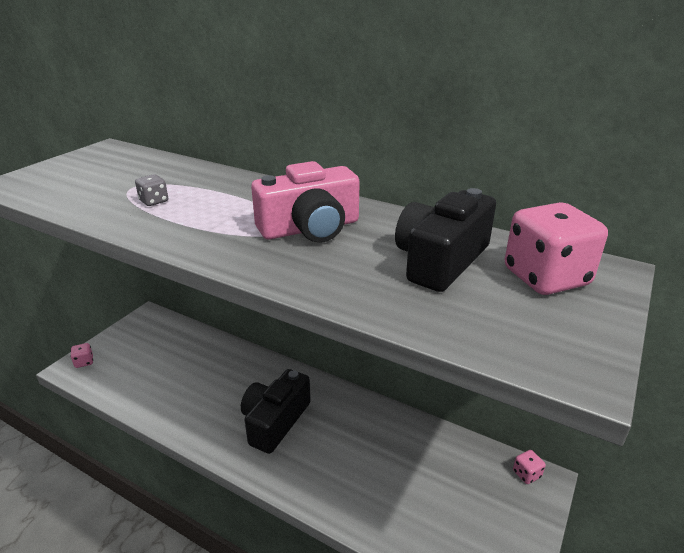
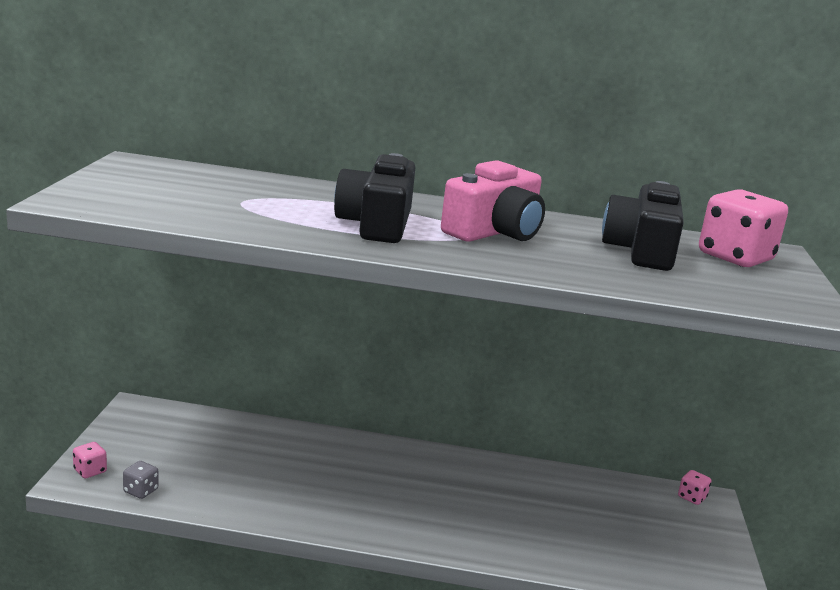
camera: 25 degrees left, 10 degrees down
grey dice [135,174,168,206] -> grey dice moved to [123,461,158,499]
black camera [241,369,311,454] -> black camera moved to [334,153,415,243]

